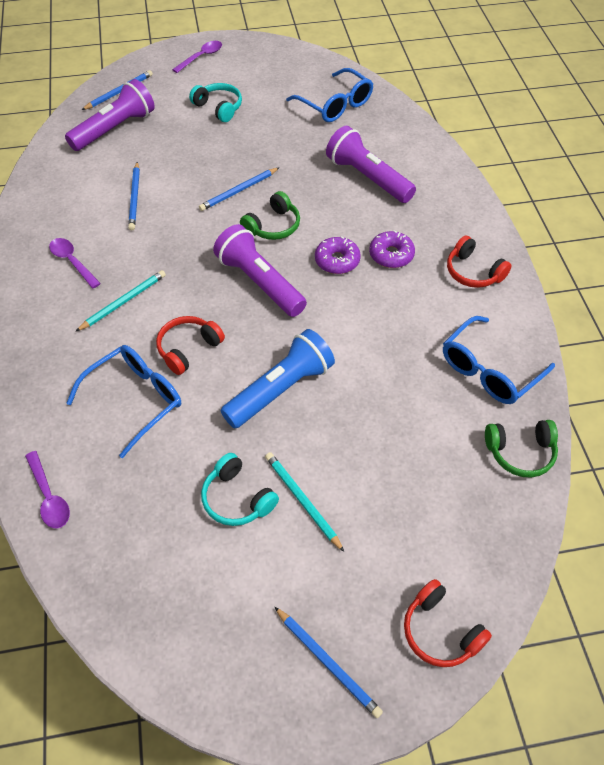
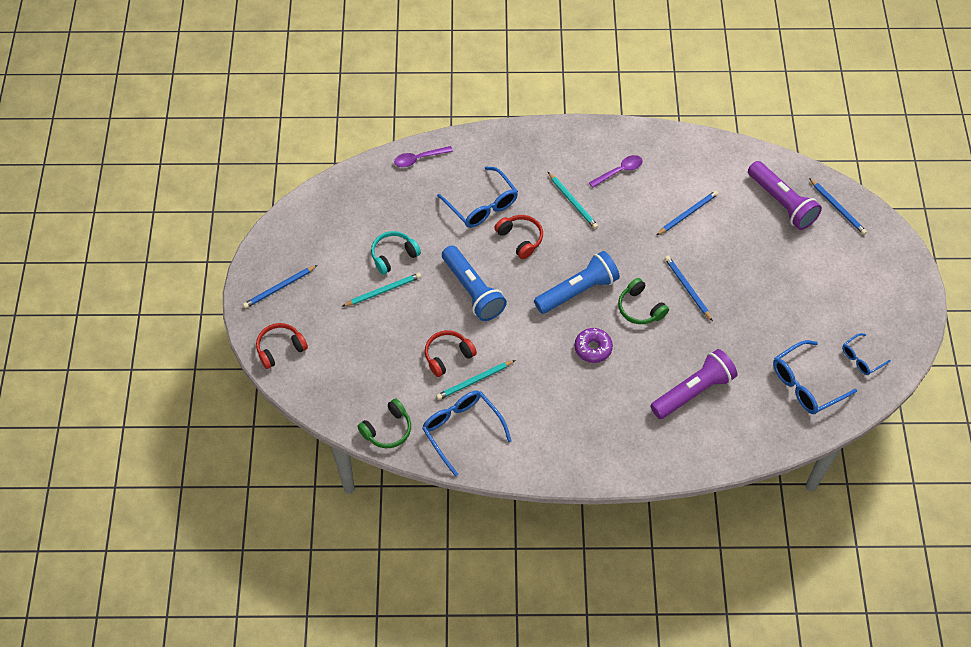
camera: 100 degrees right, 5 degrees up
blue pencil [128,162,140,230] -> blue pencil turned 135 degrees clockwise [657,191,718,235]
purple spoon [172,41,222,73] -> none
turquoise headphones [189,83,242,122] -> none
purple flashlight [213,224,307,317] -> blue flashlight [534,251,620,314]
purple donut [369,230,415,268] -> none
red headphones [447,235,511,288] -> red headphones moved to [425,330,477,377]
green headphones [485,420,558,478] -> green headphones turned 135 degrees counterclockwise [357,398,411,448]
none -> turquoise pencil [436,360,515,400]
none -> blue glasses [842,333,891,375]

